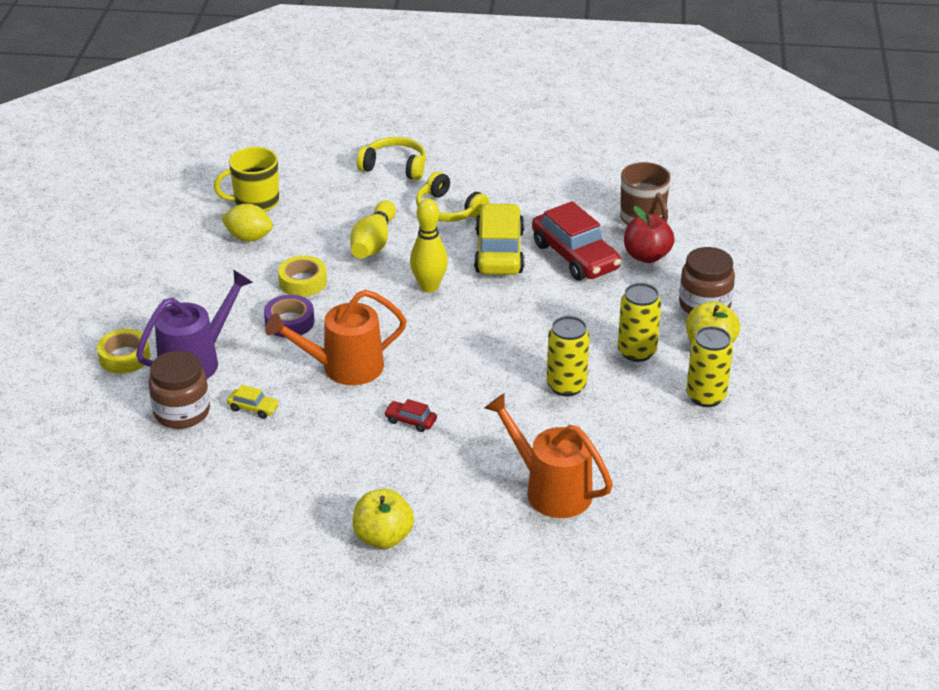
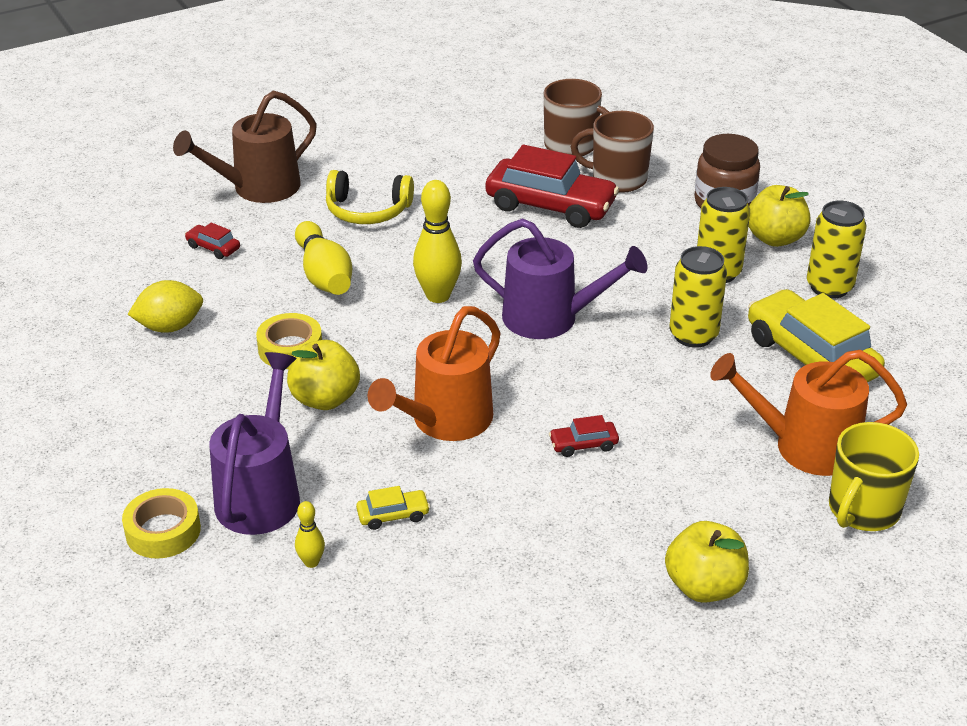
camera: 35 degrees left, 0 degrees up
brown jar [149,351,210,429] -> yellow bowling pin [295,501,325,568]
yellow mug [214,147,279,212] -> yellow mug moved to [829,422,919,531]
purple tape [264,295,314,338] -> yellow apple [287,340,360,410]
yellow headphones [357,137,426,180] -> brown watering can [173,91,317,203]
yellow car [474,203,524,275] -> yellow car moved to [748,289,885,382]
red apple [624,206,675,263] -> brown mug [571,111,654,193]
none -> red car [185,222,240,259]
none -> purple watering can [473,219,648,339]

